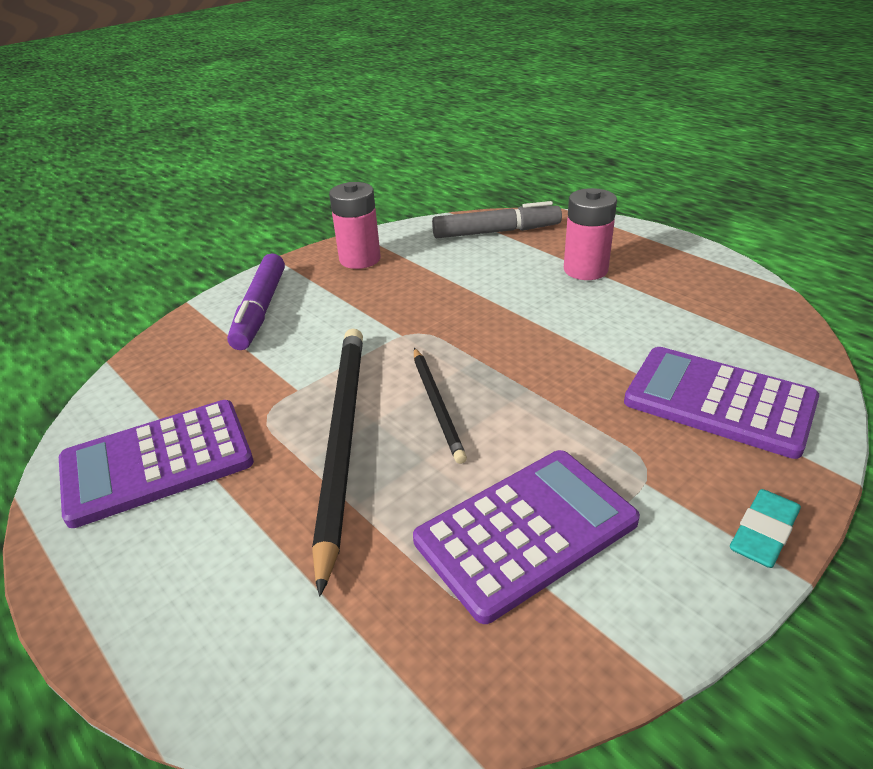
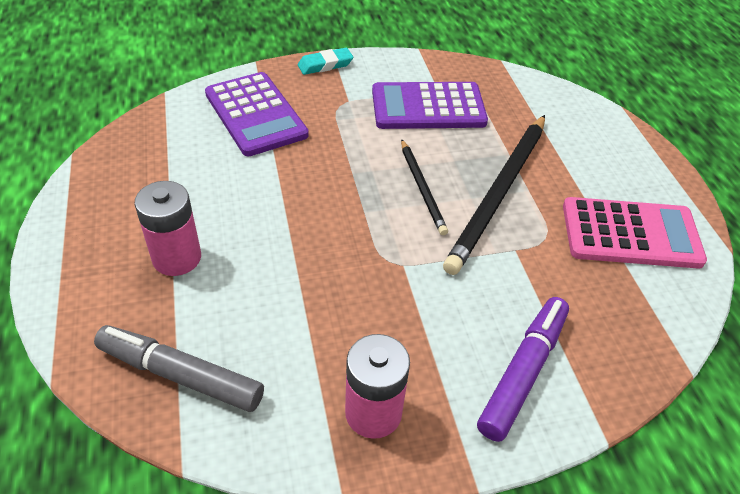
camera: 155 degrees left, 10 degrees up
purple calculator [59,400,254,528] -> pink calculator [563,197,707,269]
black pencil [414,348,467,464] -> black pencil turned 150 degrees clockwise [401,139,448,235]

